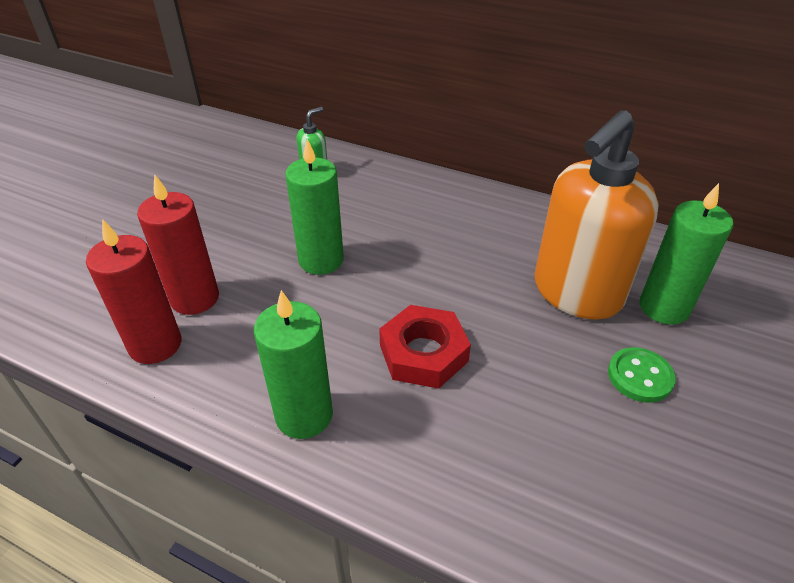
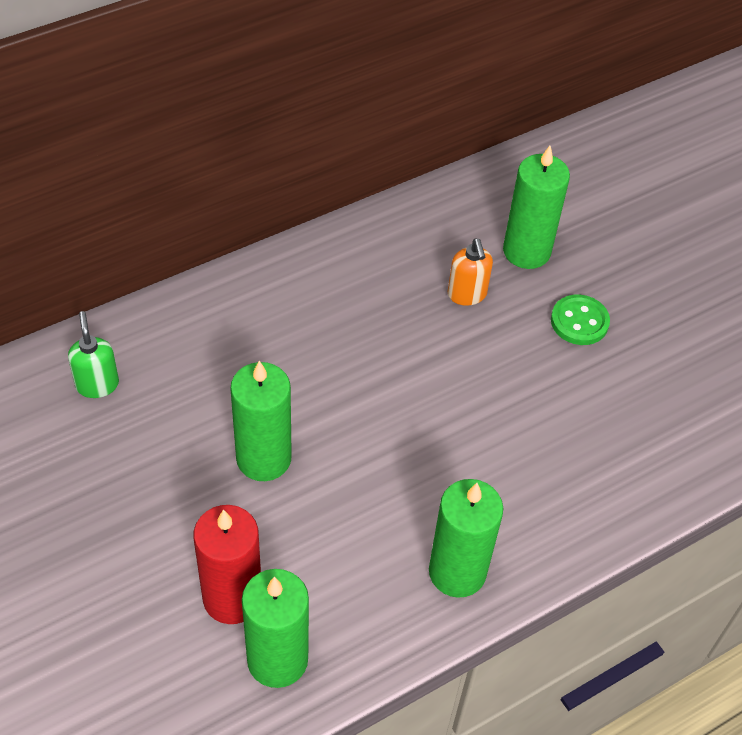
camera: 60 degrees left, 10 degrees up
red candle [86,219,181,364] -> green candle [242,569,309,688]
red nut [379,305,471,389] -> none
orange soap dispenser [535,110,659,320] -> orange soap dispenser [448,238,493,306], size x0.42

